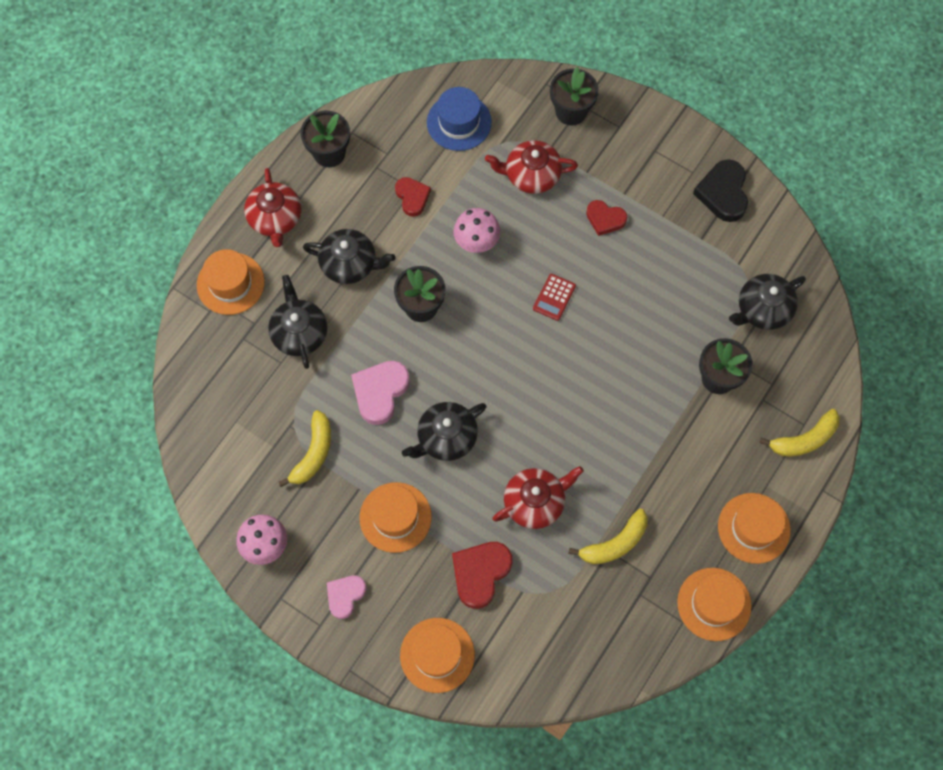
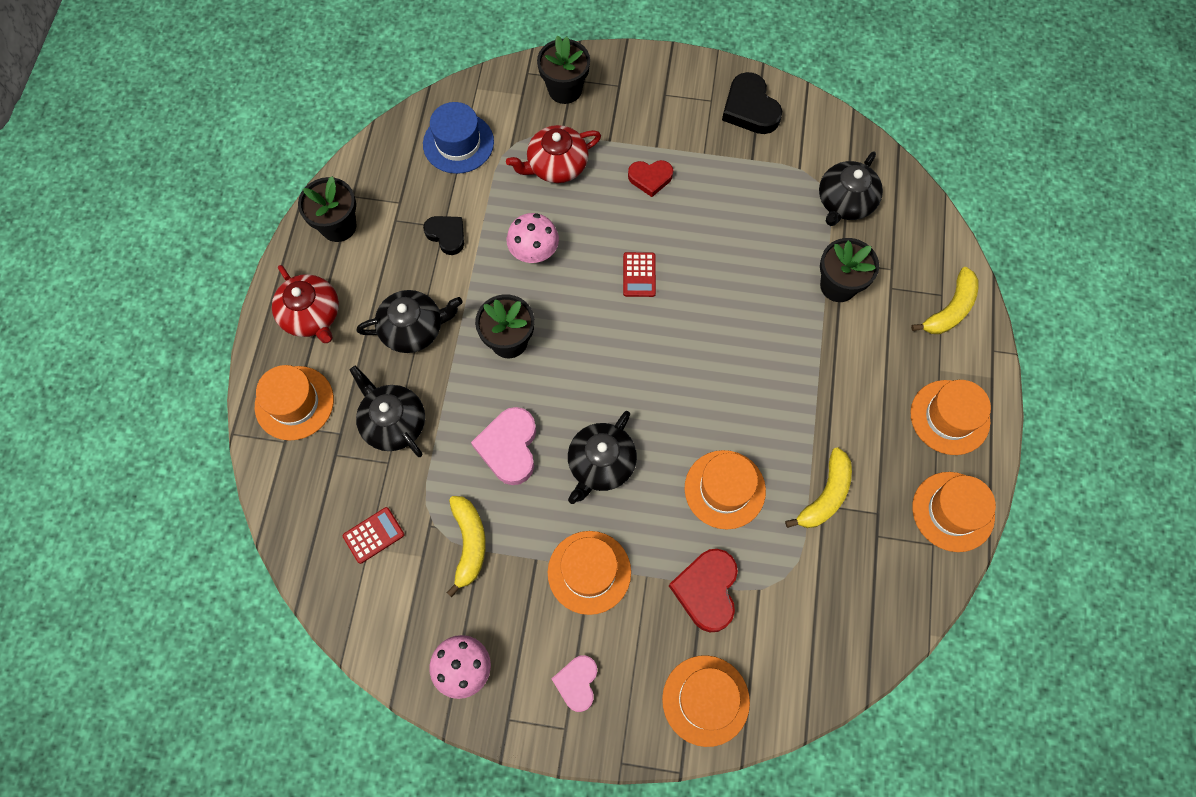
camera: 25 degrees left, 0 degrees up
red heart [395,177,431,217] -> black heart [423,216,464,255]
red teapot [492,466,584,529] -> orange hat [684,450,766,530]
none -> red calculator [343,507,404,564]

